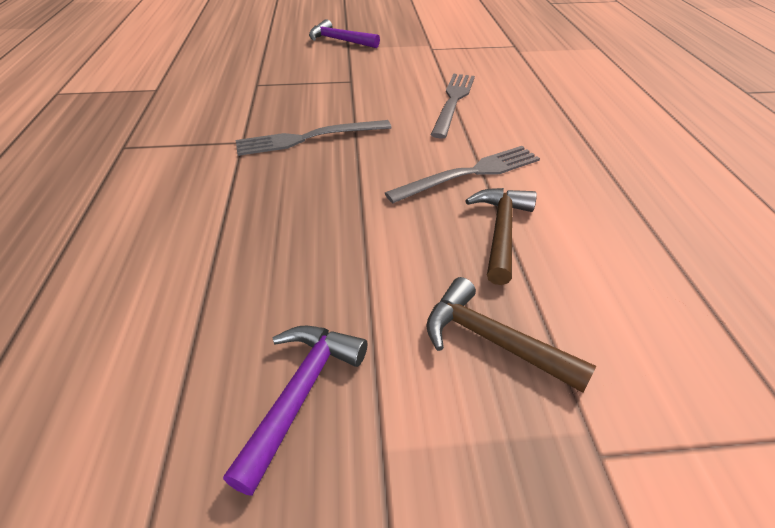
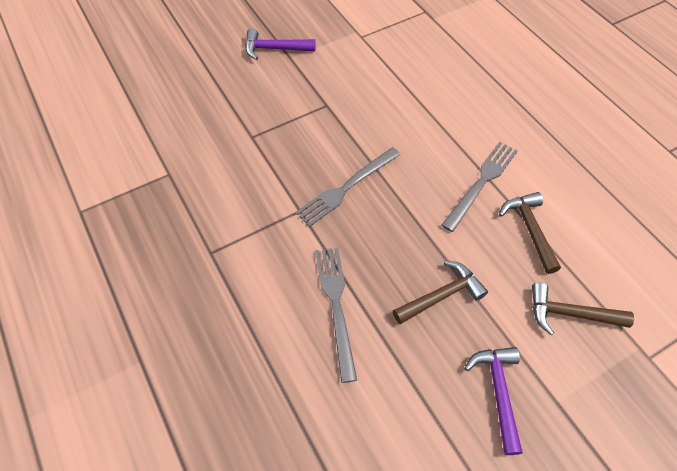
camera: 25 degrees left, 15 degrees up
grey fork [431,74,475,139] -> grey fork moved to [315,247,357,383]
none -> brown hammer [393,261,488,324]

